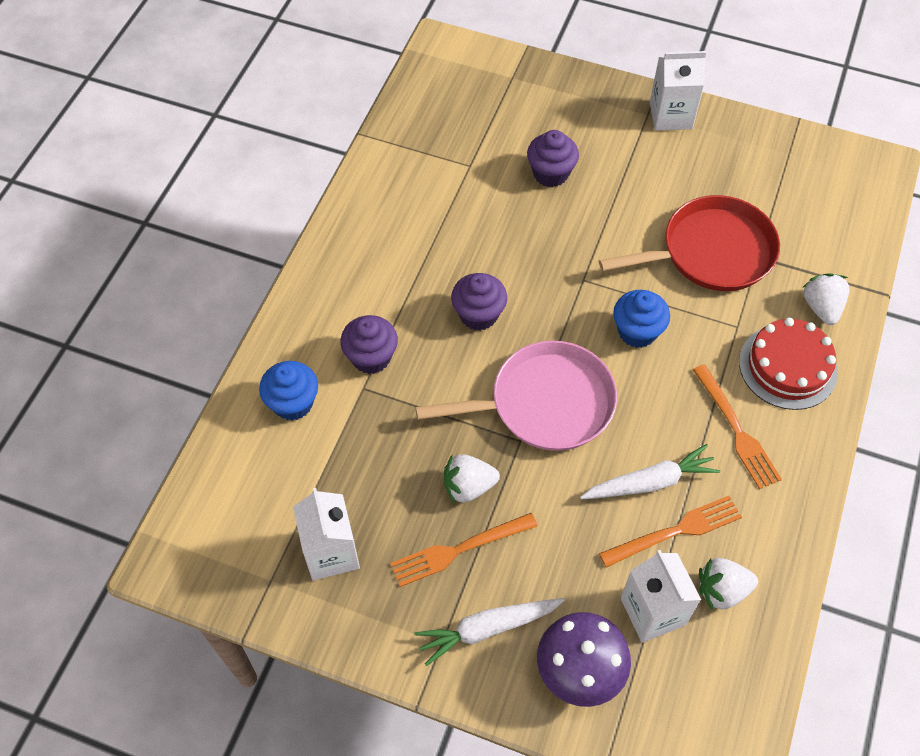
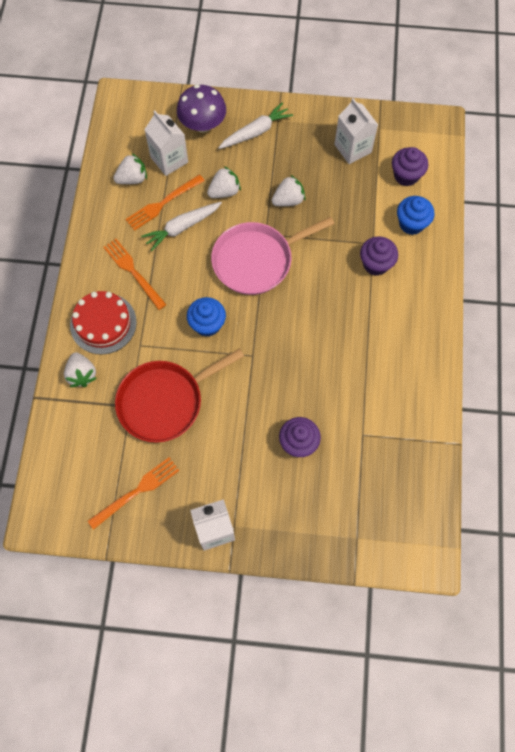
camera: 165 degrees right, 10 degrees up
orange fork [390,513,538,587] -> orange fork moved to [88,457,179,530]
purple cupcake [451,273,507,331] -> purple cupcake moved to [392,147,428,186]
none -> white strawberry [207,166,241,198]

